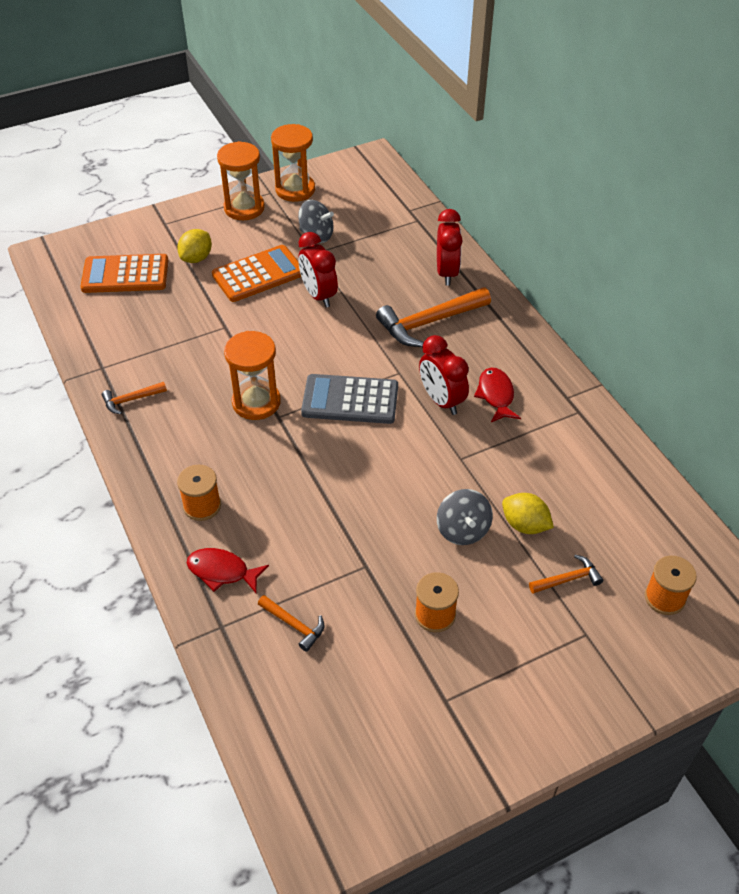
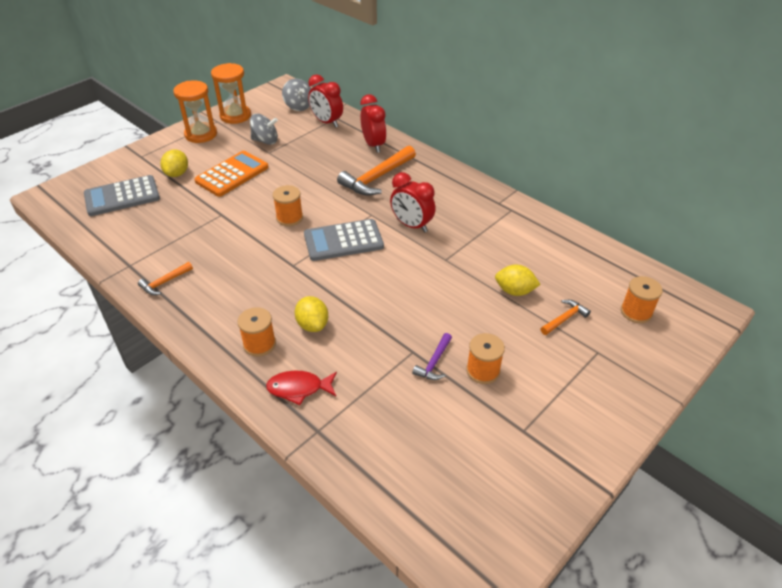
camera: 20 degrees left, 5 degrees down
orange calculator [80,254,169,293] -> grey calculator [84,175,160,216]
orange hourglass [224,331,281,420] -> none
orange hammer [258,595,324,652] -> none
red clock [298,232,338,308] -> red clock moved to [308,74,343,128]
grey spinning top [437,489,493,545] -> grey spinning top moved to [282,78,311,111]
red fish [474,368,521,422] -> none
none -> orange spool [273,185,303,226]
none -> yellow lemon [295,296,328,332]
none -> purple hammer [412,333,452,380]

